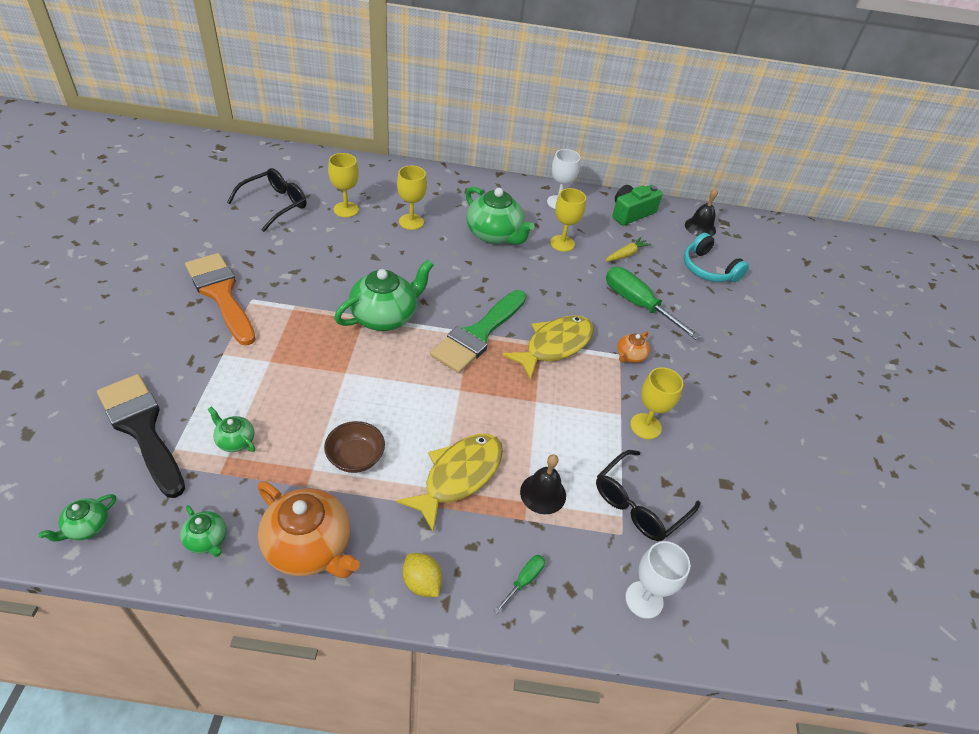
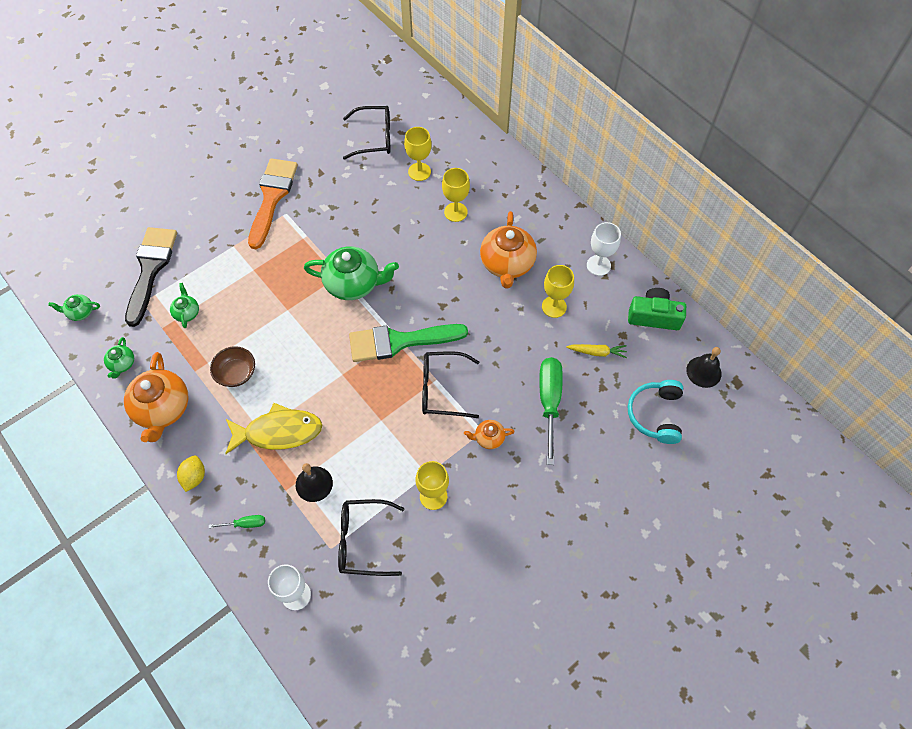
camera: 50 degrees right, 15 degrees up
green teapot [466,186,535,245] -> orange teapot [480,211,537,289]
yellow fish [502,315,594,380] -> black glasses [422,351,479,418]

